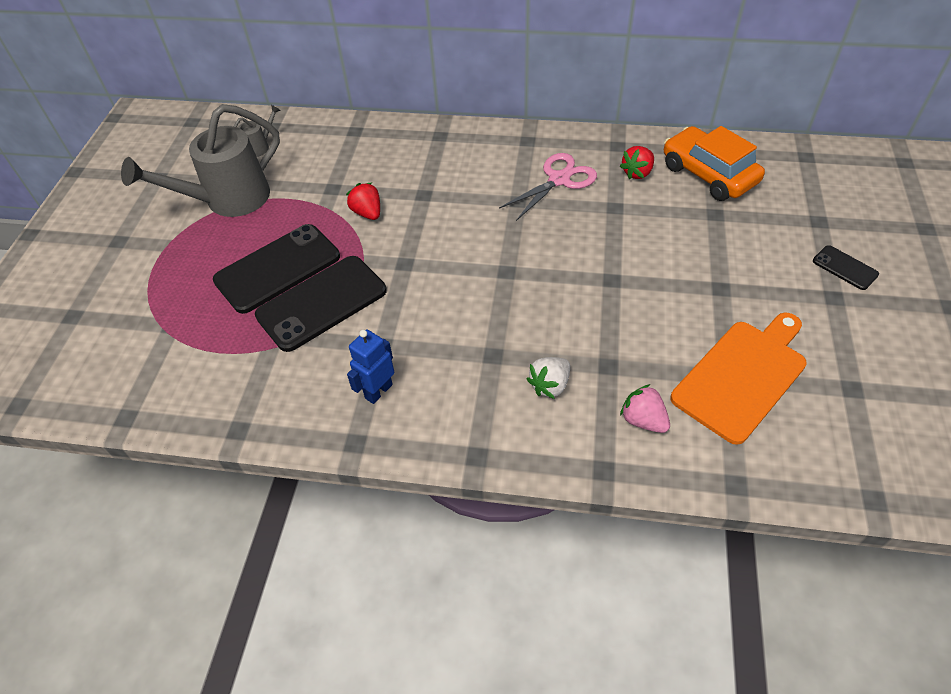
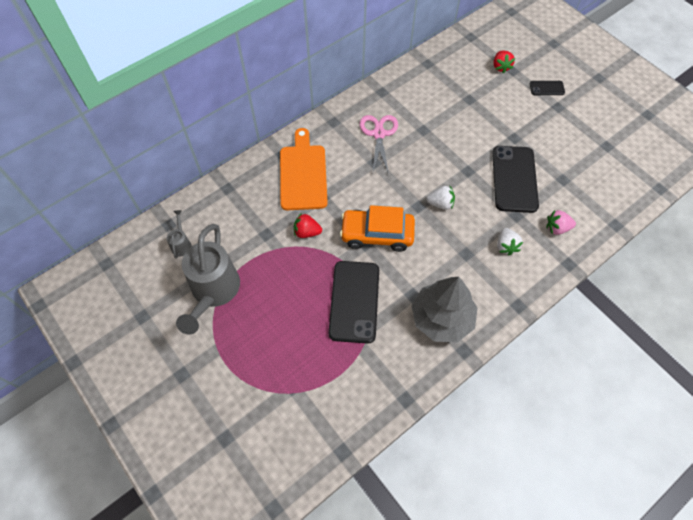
camera: 50 degrees left, 10 degrees up
black phone [213,224,340,314] -> black phone moved to [492,146,539,213]
blue robot [347,330,394,404] -> grey tree [411,277,478,342]
red strawberry [620,146,654,179] -> red strawberry moved to [493,51,515,73]
orange car [664,126,765,201] -> orange car moved to [340,205,415,252]
orange cutting board [671,313,807,445] -> orange cutting board moved to [280,128,328,210]
none -> white strawberry [426,186,455,210]

